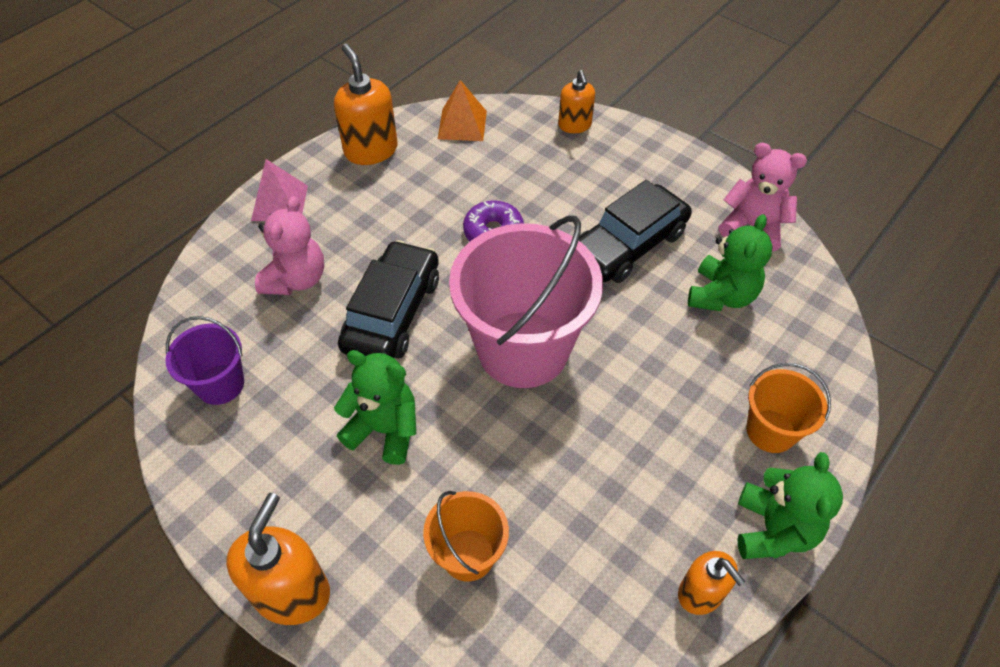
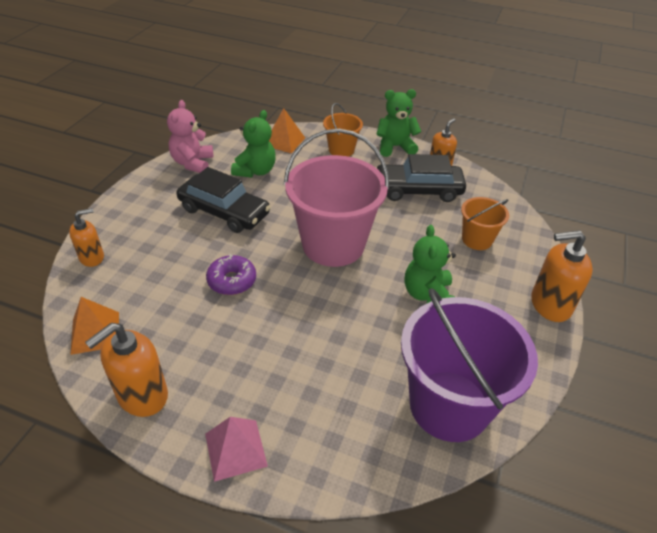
camera: 110 degrees left, 10 degrees down
purple bucket [166,316,244,405] -> purple bucket [401,288,538,442], size x2.01
pink teddy bear [255,196,324,295] -> none
black car [338,240,439,359] -> black car moved to [375,154,466,202]
green teddy bear [688,214,773,311] -> green teddy bear turned 105 degrees clockwise [231,110,276,178]
none -> orange pyramid [269,108,305,154]

